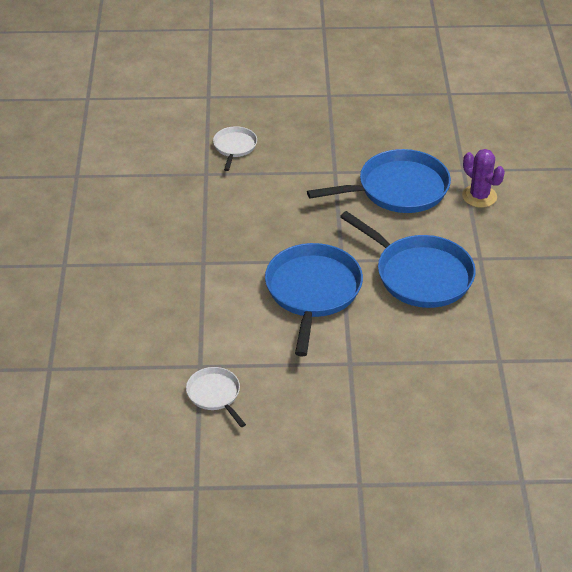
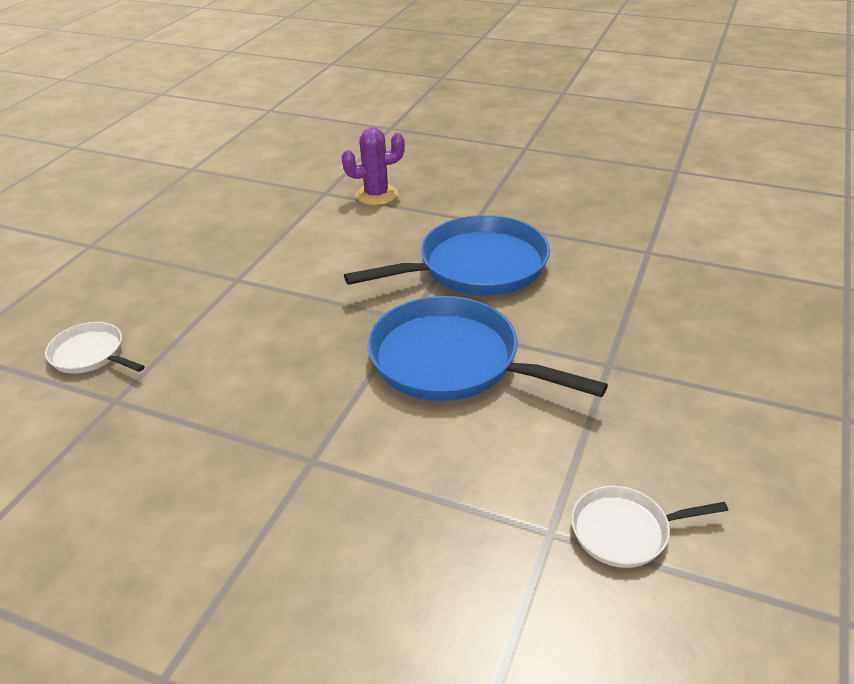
camera: 65 degrees left, 5 degrees down
blue pan [307,149,451,213] -> none

